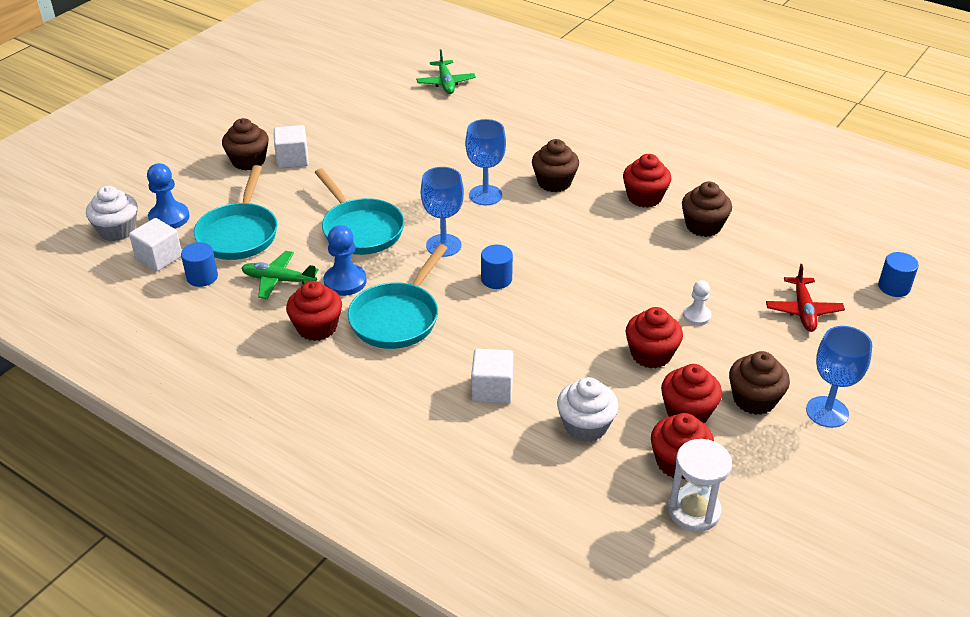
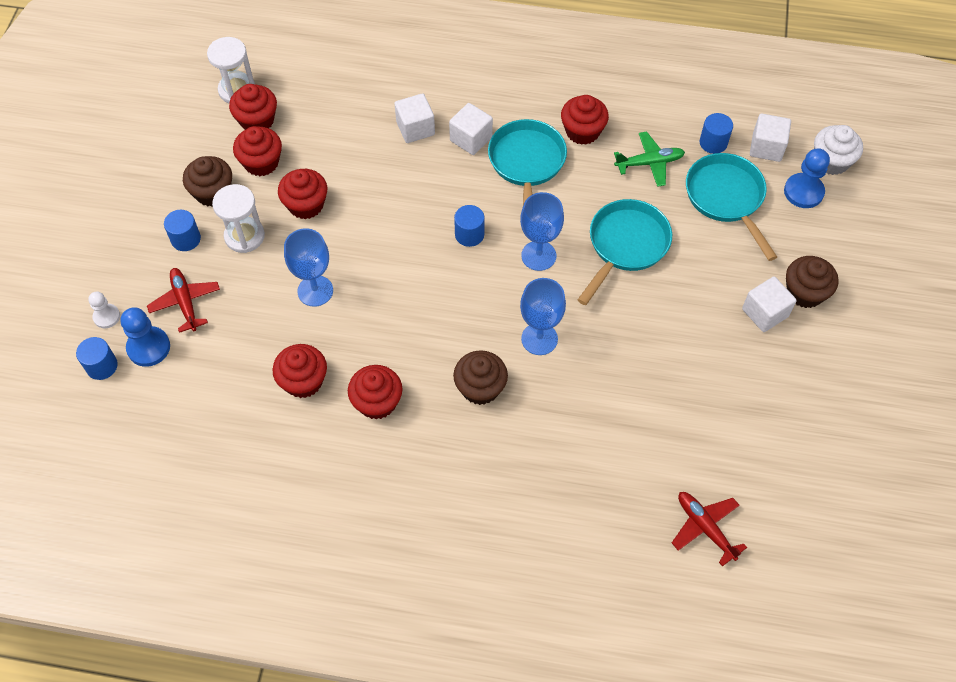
camera: 155 degrees right, 20 degrees up
turquoise pan [315,169,404,255] -> turquoise pan turned 90 degrees clockwise [578,199,672,305]
blue pawn [323,225,367,296] -> blue pawn moved to [121,307,170,367]
green plane [416,49,476,94] -> red plane [672,492,747,566]
white cupcake [557,377,618,442] -> none
brown cupcake [682,181,732,237] -> red cupcake [273,344,327,398]
white pawn [683,280,711,325] -> white pawn moved to [88,291,120,328]
blue goblet [806,326,872,428] -> blue goblet moved to [284,228,333,307]
none -> blue cylinder [164,210,201,251]
none -> white hourglass [212,184,265,253]
none -> white cube [449,103,493,155]

